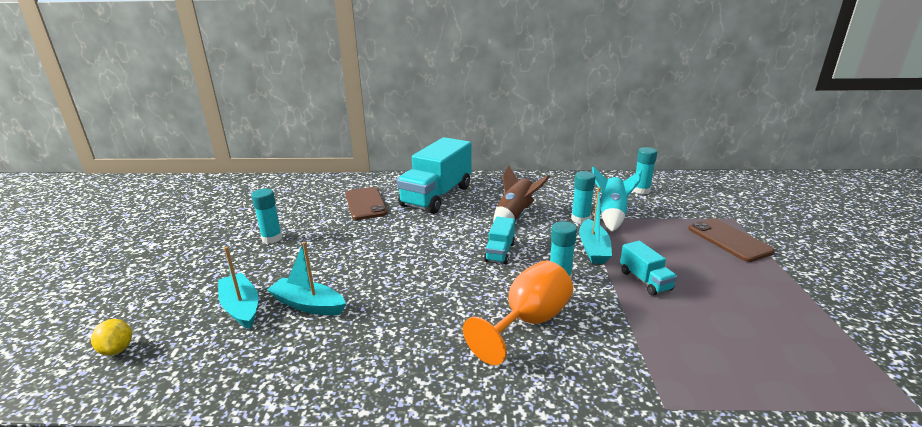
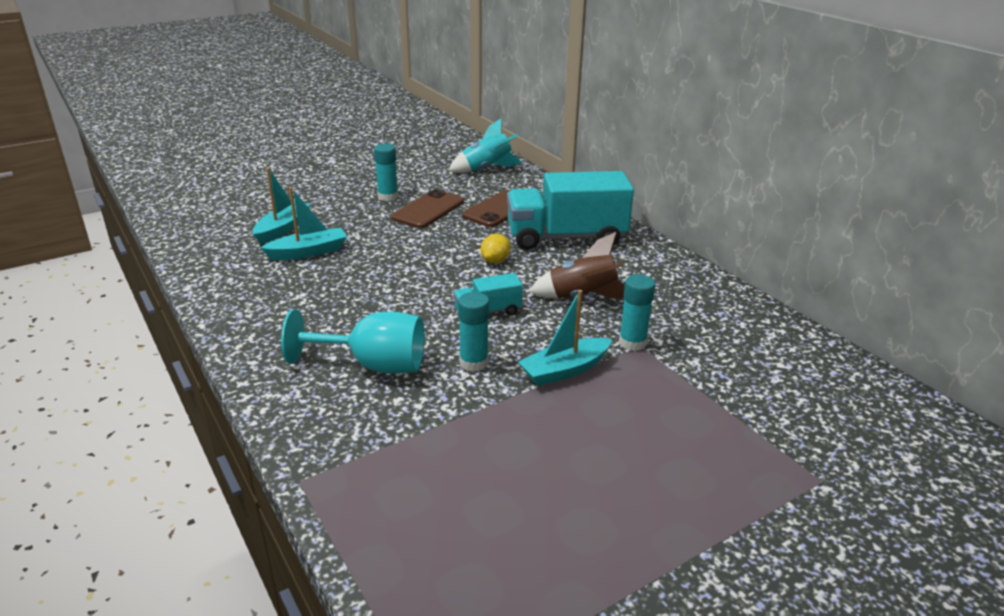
camera: 55 degrees right, 5 degrees up
yellow lemon [91,319,132,356] -> yellow lemon moved to [481,234,510,263]
turquoise boat [267,242,346,315] -> turquoise boat turned 75 degrees clockwise [261,187,347,260]
orange goblet [463,261,573,365] -> turquoise goblet [281,309,425,374]
turquoise rocket [592,166,642,232] -> turquoise rocket moved to [448,119,522,173]
turquoise truck [620,241,677,296] -> none
turquoise glue stick [633,147,657,194] -> none
brown phone [688,218,775,262] -> brown phone moved to [391,189,464,228]

